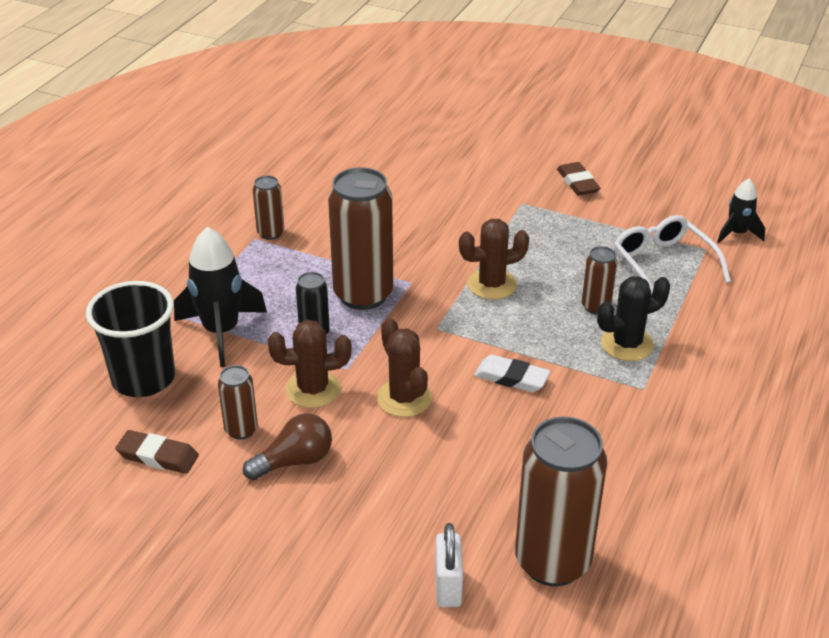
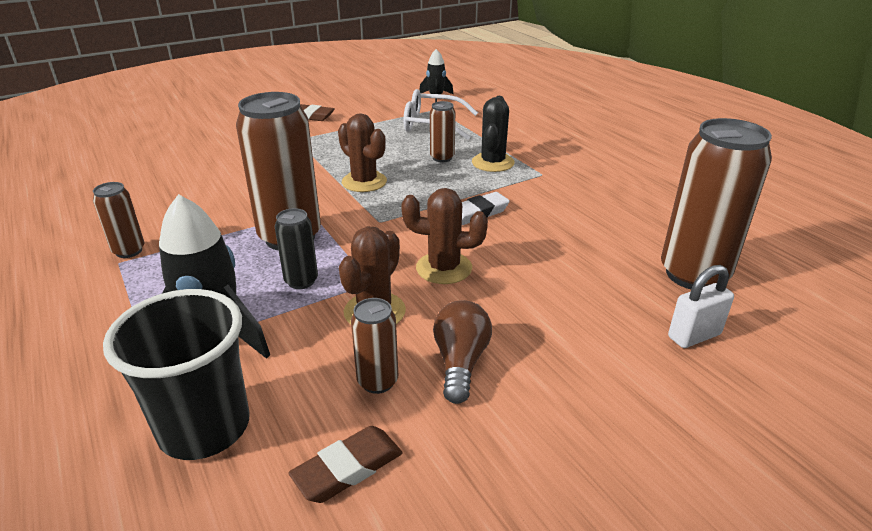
camera: 55 degrees left, 5 degrees down
white padlock [435,523,463,607] -> white padlock turned 60 degrees counterclockwise [668,265,734,348]
brown cactus [459,219,529,300] -> brown cactus turned 60 degrees counterclockwise [338,113,387,192]

